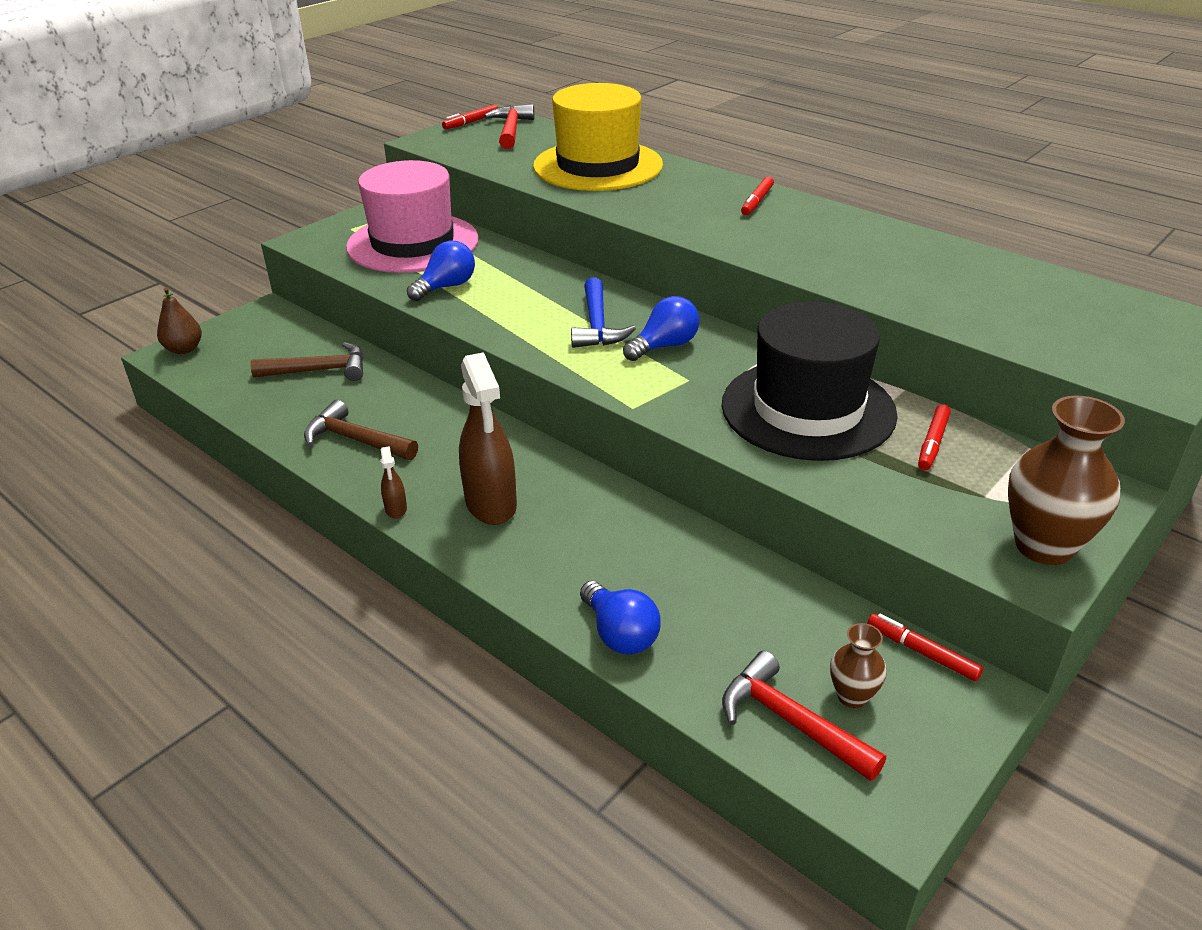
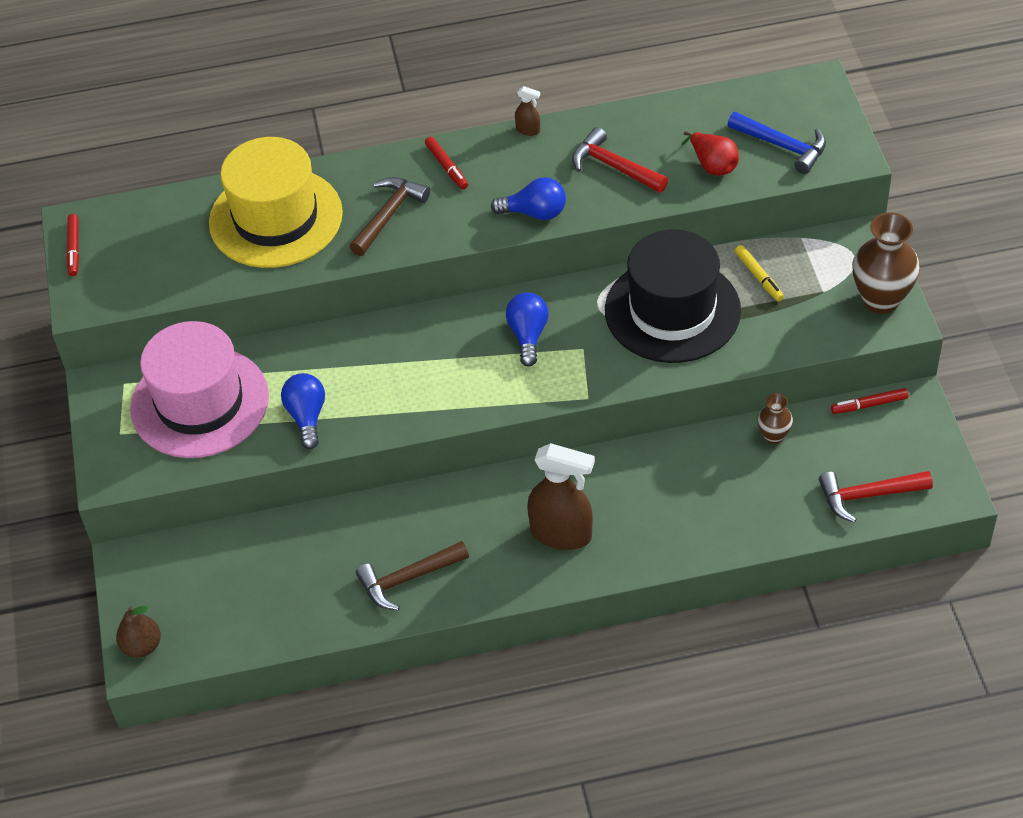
camera: 50 degrees left, 15 degrees up
brown hammer [251,342,364,381] -> brown hammer moved to [349,177,430,256]
brown spray bottle [380,446,407,519] -> brown spray bottle moved to [515,86,540,136]
red hammer [484,104,534,149] -> red hammer moved to [572,127,668,193]
blue hammer [571,277,636,348] -> blue hammer moved to [727,112,826,174]
blue light bulb [580,581,661,655] -> blue light bulb moved to [491,177,566,220]
brown vase [830,623,887,708] -> brown vase moved to [758,393,793,444]
red marker [918,404,951,470] -> yellow marker [735,245,784,301]
none -> red pear [682,131,739,175]

